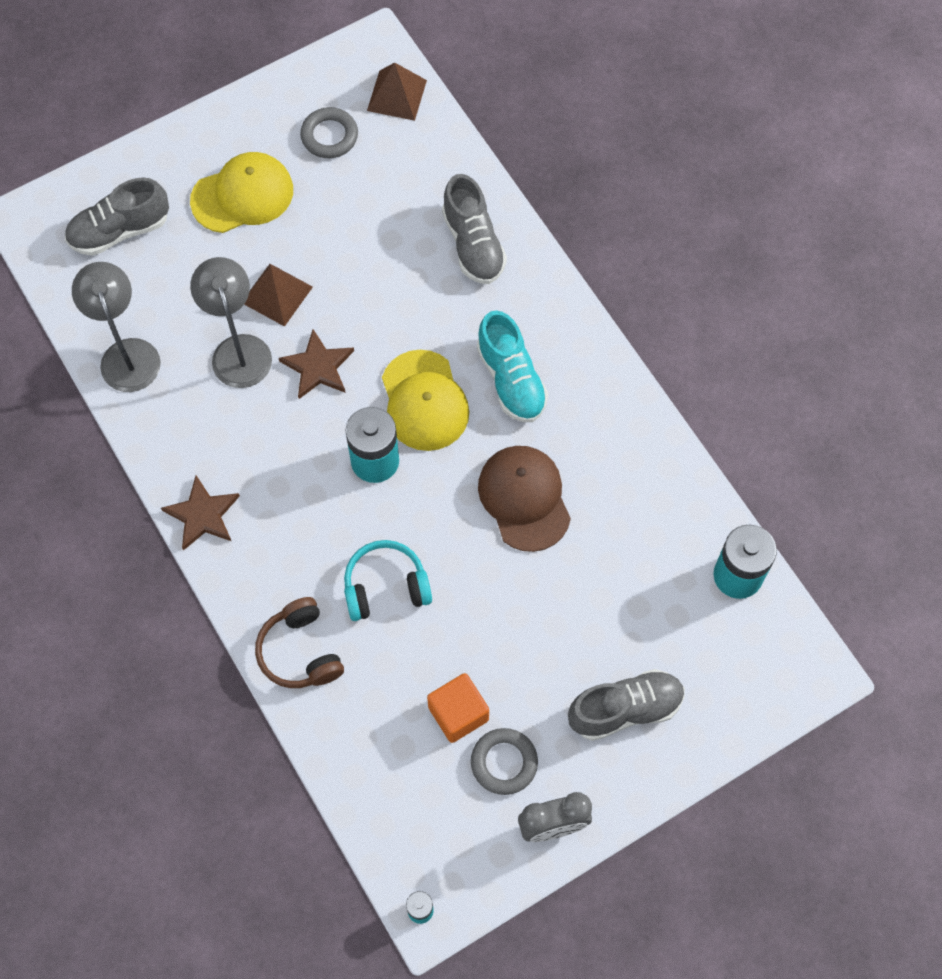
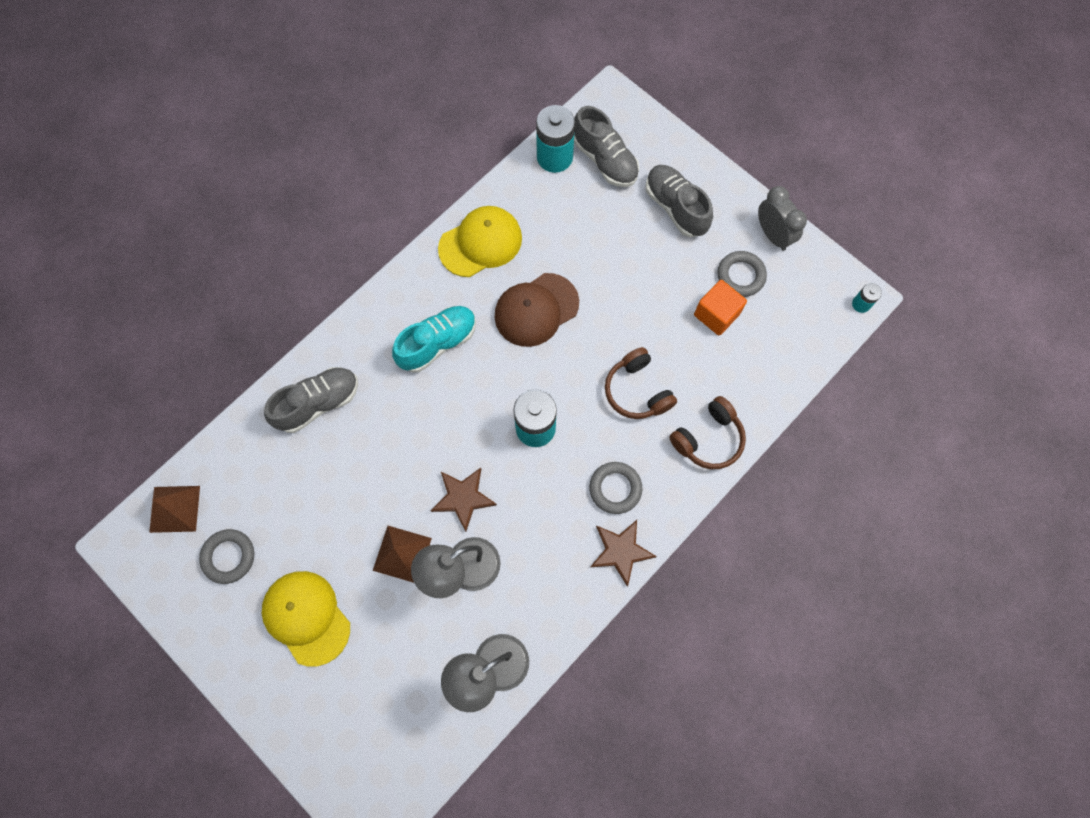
camera: 105 degrees left, 5 degrees up
grey shoe [65,178,169,256] -> grey shoe moved to [574,106,639,187]
turquoise headphones [344,540,432,621] -> brown headphones [605,347,677,419]
yellow cap [382,350,469,451] -> yellow cap moved to [438,206,522,277]
none -> grey ring [589,462,642,514]

